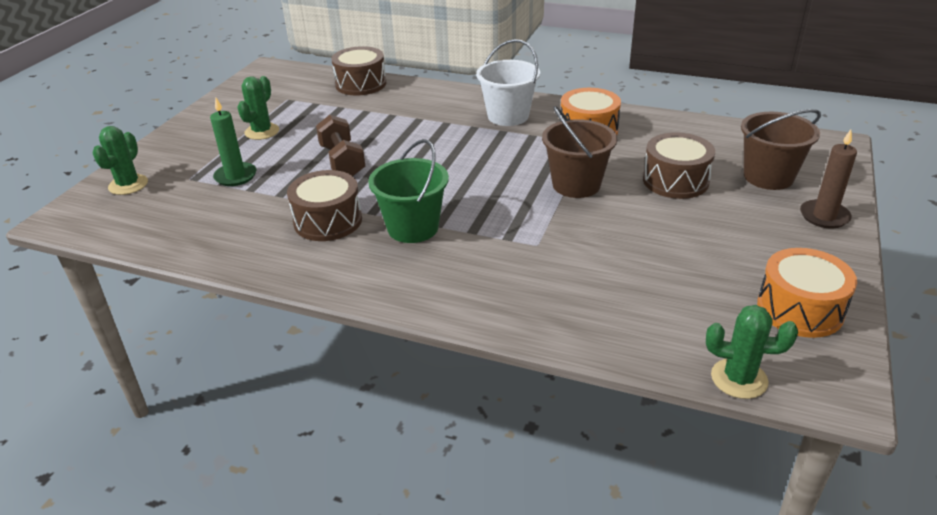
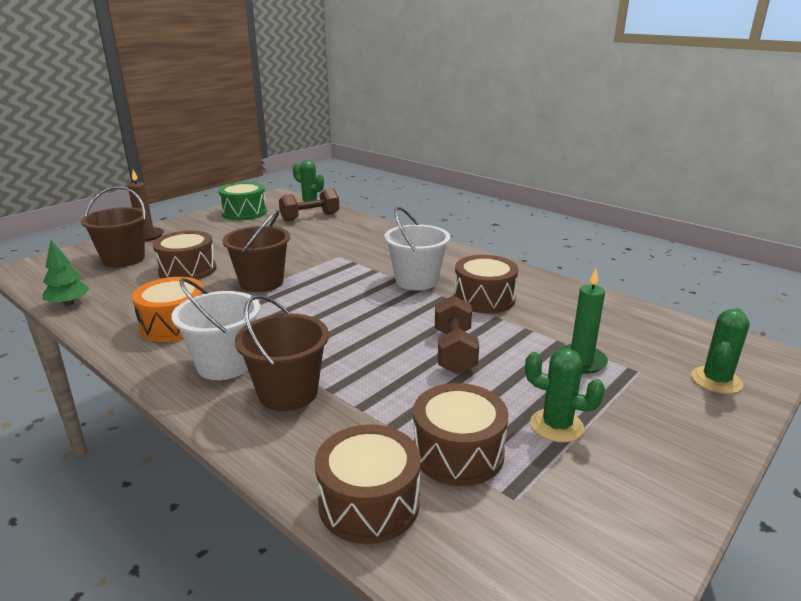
camera: 160 degrees left, 10 degrees down
green cactus [237,76,279,140] -> green cactus turned 75 degrees clockwise [525,348,605,443]
green bucket [368,139,449,243] -> white bucket [384,207,450,290]
orange drum [757,248,857,338] -> green drum [218,182,267,220]
none -> green tree [42,240,90,306]
none -> brown bucket [235,295,329,411]
none -> brown dumbbell [279,188,339,222]
none -> brown drum [413,383,509,486]

